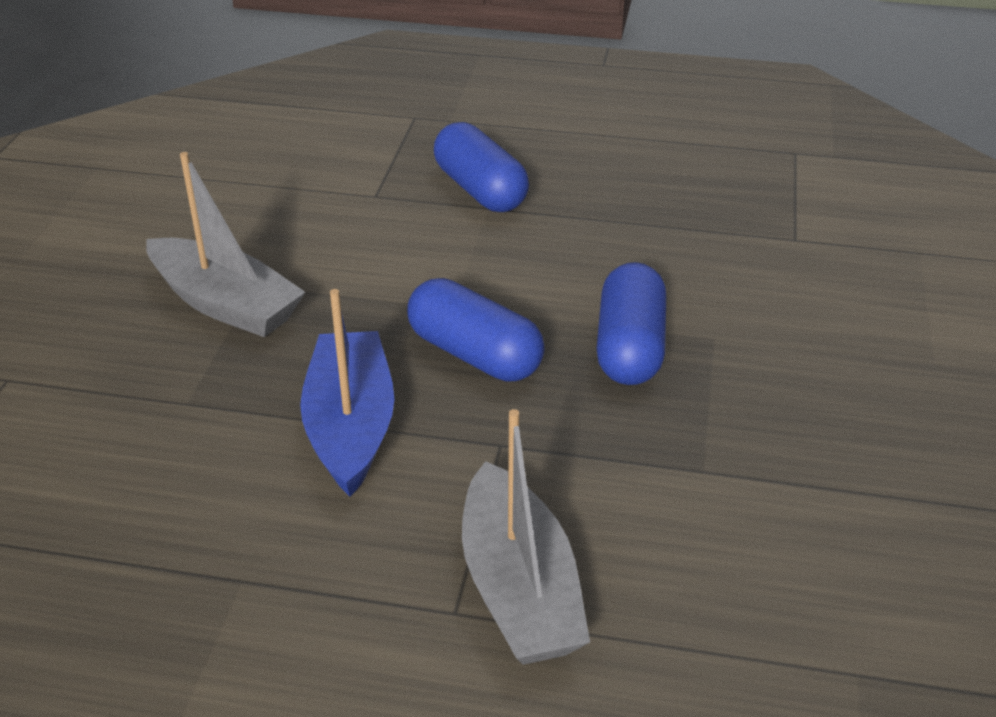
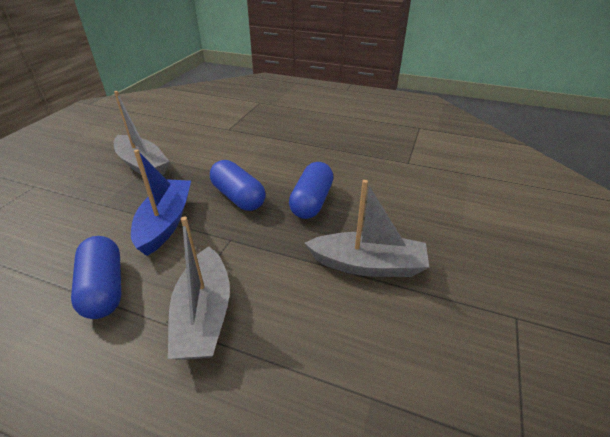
camera: 10 degrees right, 0 degrees up
blue capsule [434,122,529,212] -> blue capsule moved to [71,236,121,319]
none -> grey boat [305,180,429,277]

